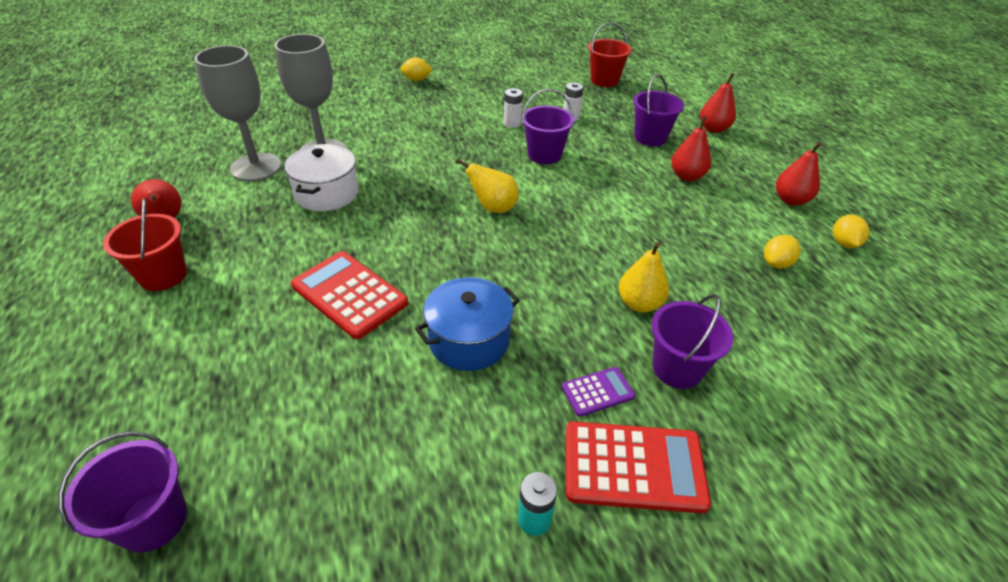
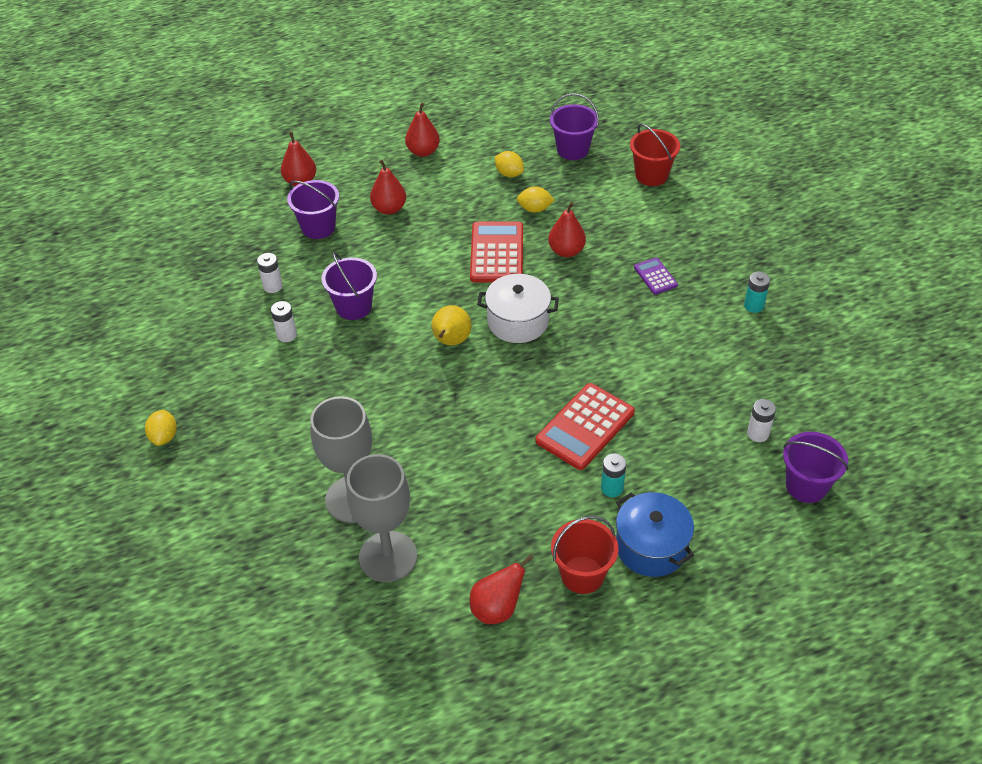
camera: 90 degrees left, 5 degrees up
white pot [284,144,359,211] -> white pot moved to [477,274,559,343]
blue pot [415,277,520,371] -> blue pot moved to [616,492,694,577]
red calculator [566,421,711,514] -> red calculator moved to [470,222,523,283]
red bucket [588,22,632,87] -> red bucket moved to [630,124,680,186]
yellow pear [619,242,669,313] -> red pear [548,202,586,257]
purple bucket [652,294,733,389] -> purple bucket moved to [550,93,599,160]
yellow lemon [833,215,870,248] -> yellow lemon moved to [517,186,554,213]
none -> turquoise battery [601,454,626,497]
none -> white battery [747,399,776,442]

